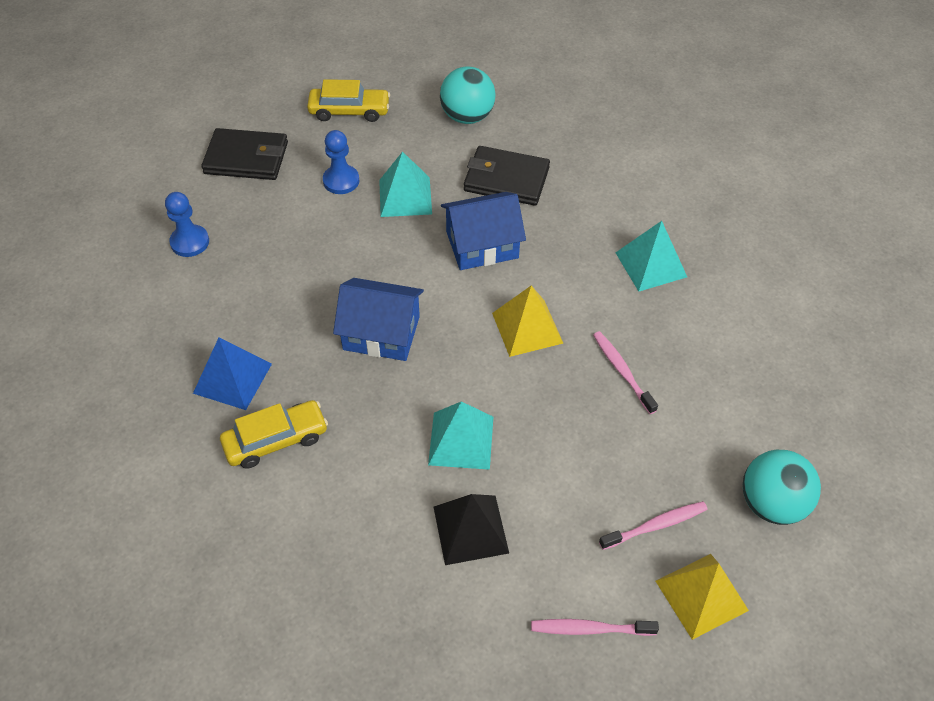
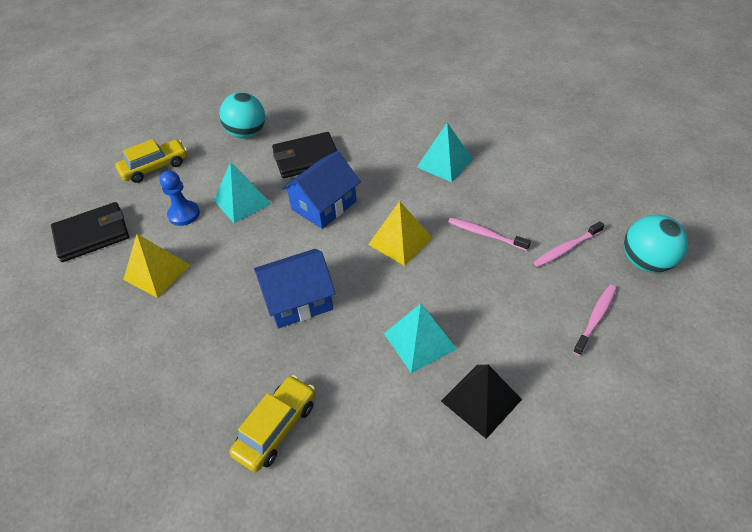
camera: 30 degrees left, 5 degrees down
blue pawn [165,192,209,257] -> none
blue pyramid [193,338,272,410] -> none
pink toothbrush [531,619,659,636] -> pink toothbrush moved to [533,221,604,267]
yellow pyramid [656,554,749,640] -> yellow pyramid moved to [123,234,190,298]

